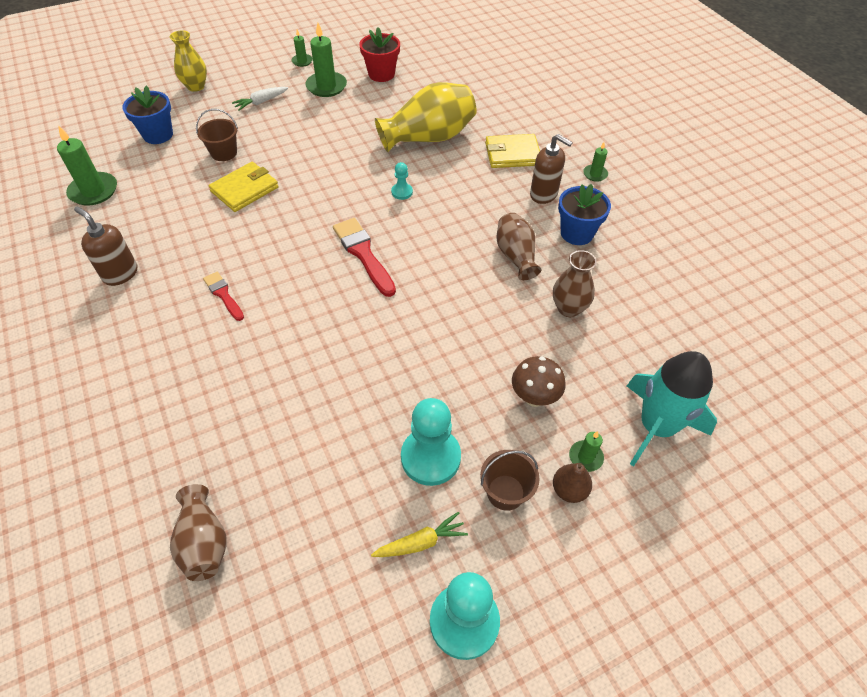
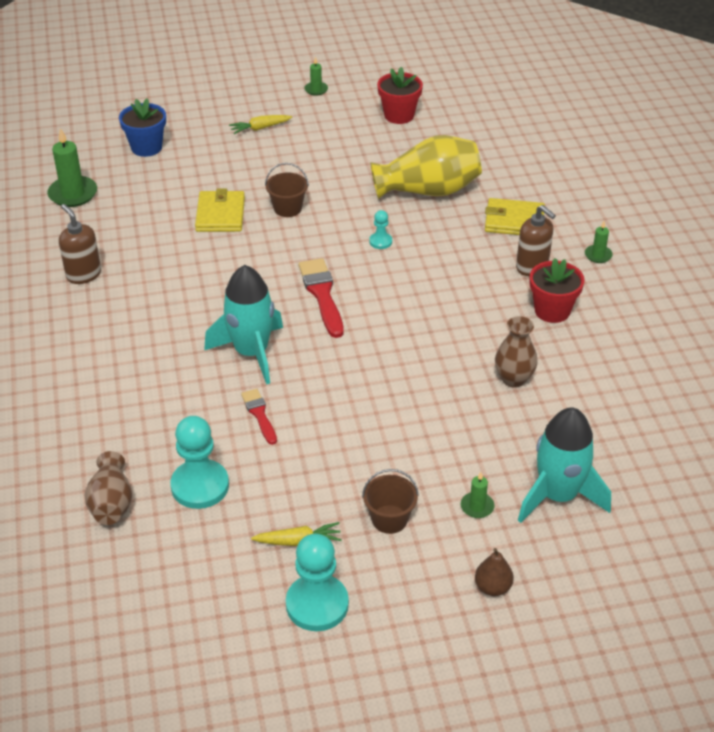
camera: 15 degrees right, 10 degrees down
yellow vase [170,30,207,92] -> none
brown bucket [196,109,238,161] -> brown bucket moved to [265,163,309,217]
red brush [203,272,244,321] -> red brush moved to [241,389,277,445]
yellow wallet [209,162,279,212] -> yellow wallet turned 60 degrees counterclockwise [195,188,245,232]
white carrot [232,87,288,111] -> yellow carrot [229,115,292,134]
green candle [305,23,347,97] -> none
turquoise pawn [401,398,461,486] -> turquoise pawn moved to [170,416,229,509]
brown vase [496,213,542,280] -> none
brown mushroom [512,356,566,407] -> none
brown pear [553,463,592,503] -> brown pear moved to [475,548,514,596]
blue flower pot [558,184,611,245] -> red flower pot [530,258,585,323]
none -> turquoise rocket [204,265,283,385]

